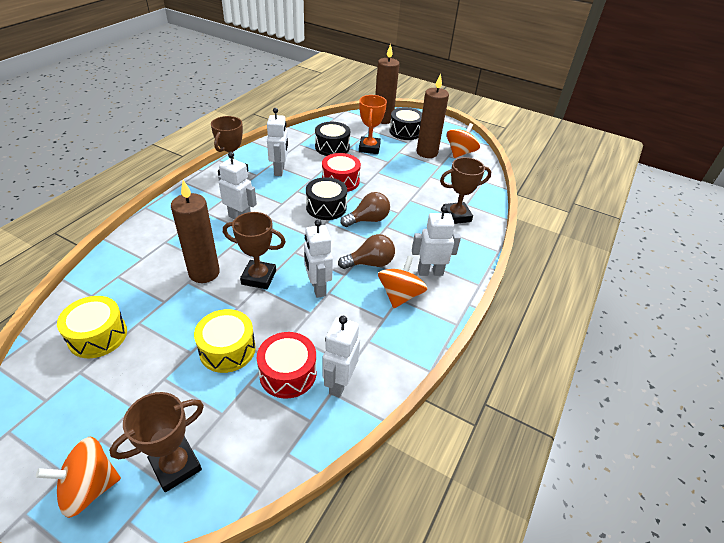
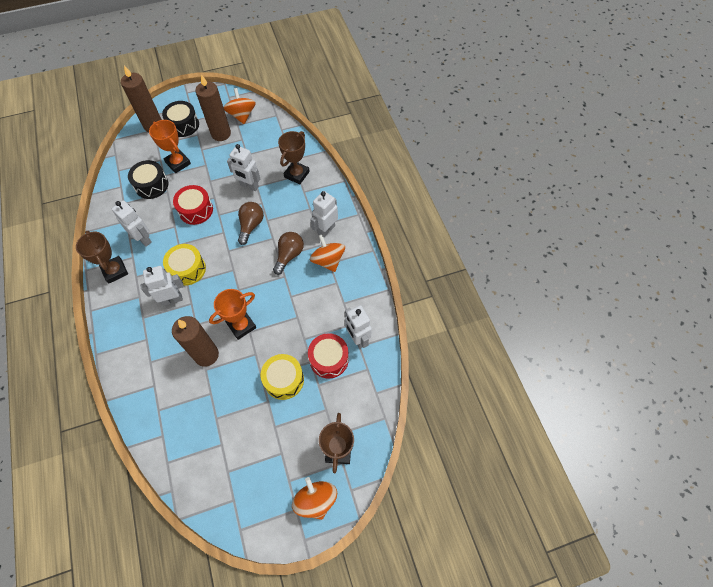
camera: 45 degrees left, 20 degrees up
orange spinning top [36,437,121,518] -> orange spinning top turned 135 degrees clockwise [292,477,337,520]
yellow drum [57,296,127,358] -> yellow drum moved to [163,244,206,286]
brown trophy [223,212,286,289] -> orange trophy [209,289,256,340]
white robot [304,220,333,298] -> white robot moved to [227,144,260,191]
black drum [306,177,347,220] -> none

